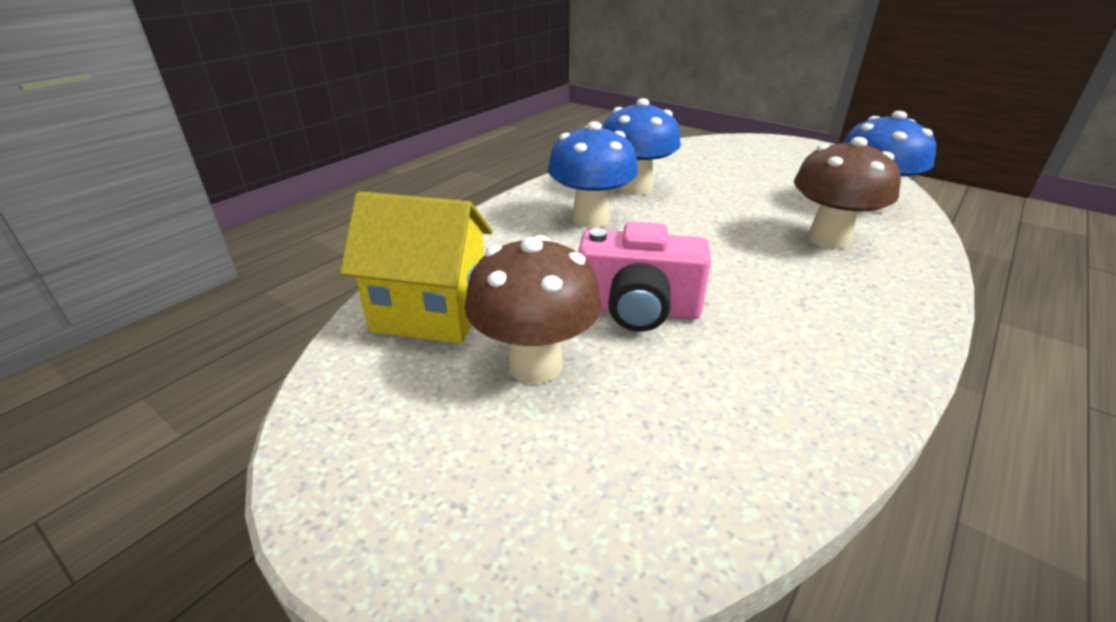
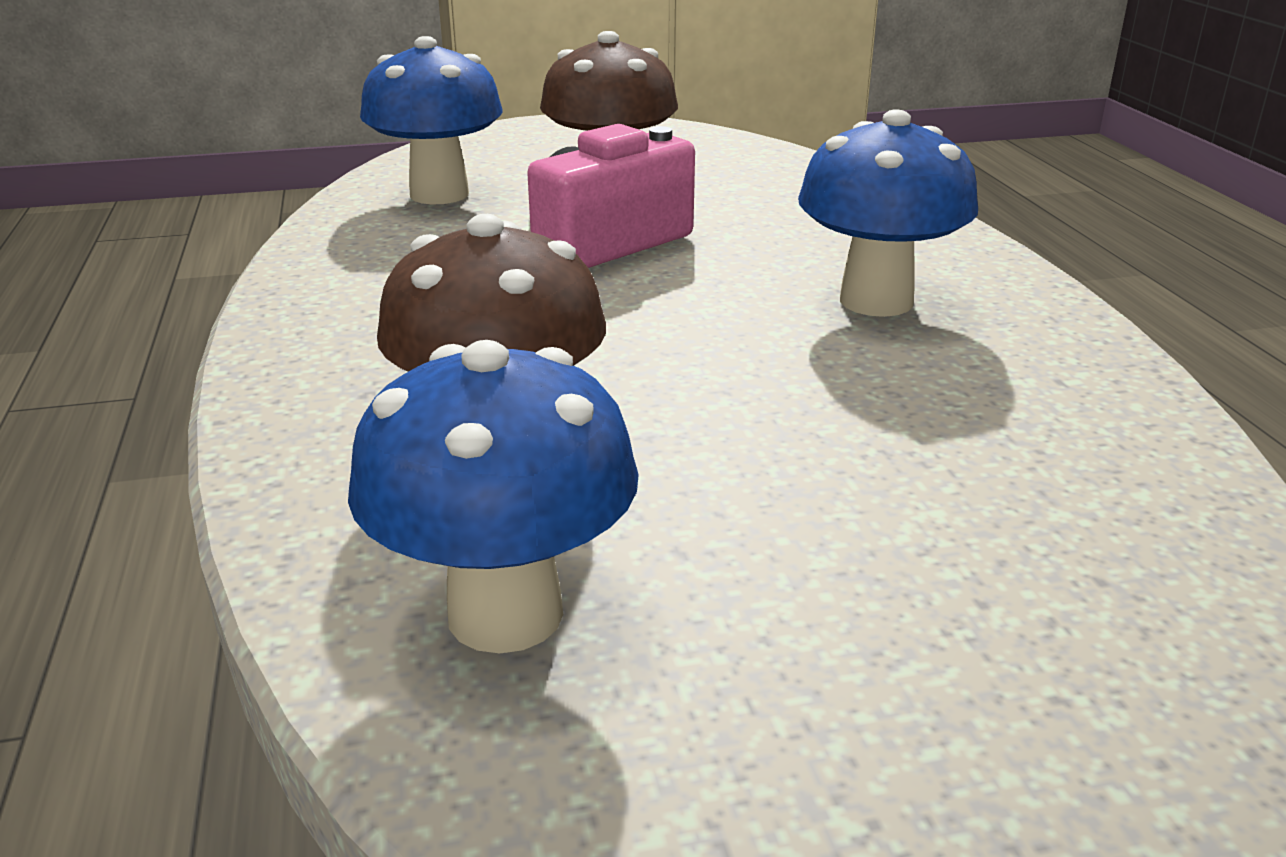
camera: 130 degrees right, 5 degrees down
yellow house [340,191,493,344] -> none
blue mushroom [603,98,681,195] -> blue mushroom moved to [360,36,502,204]

